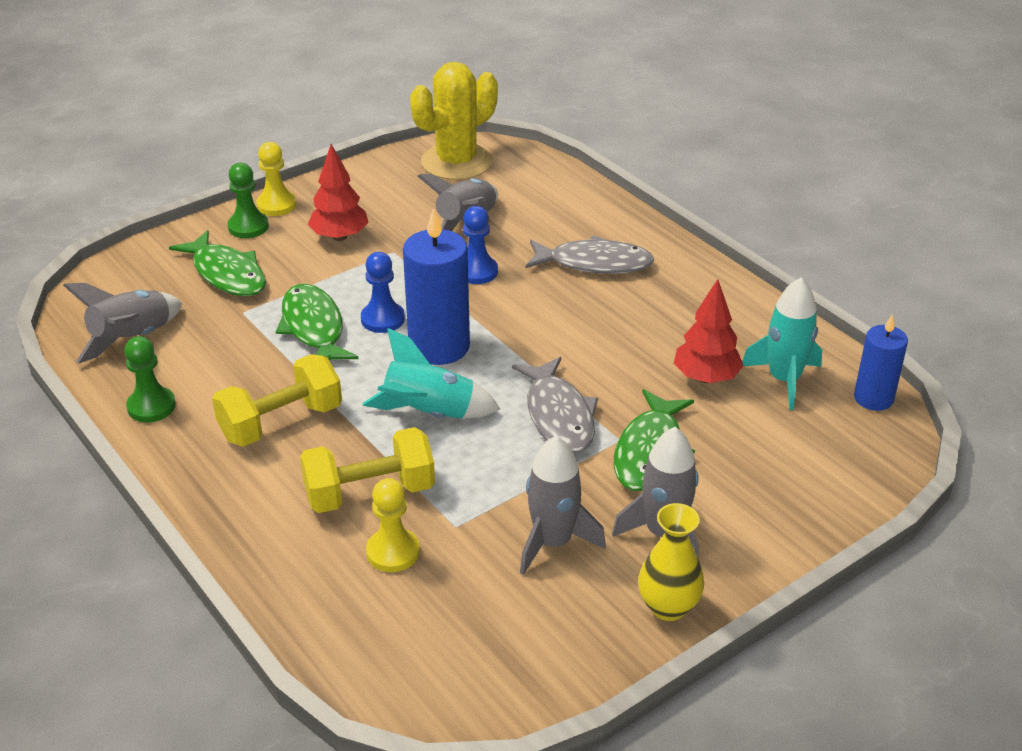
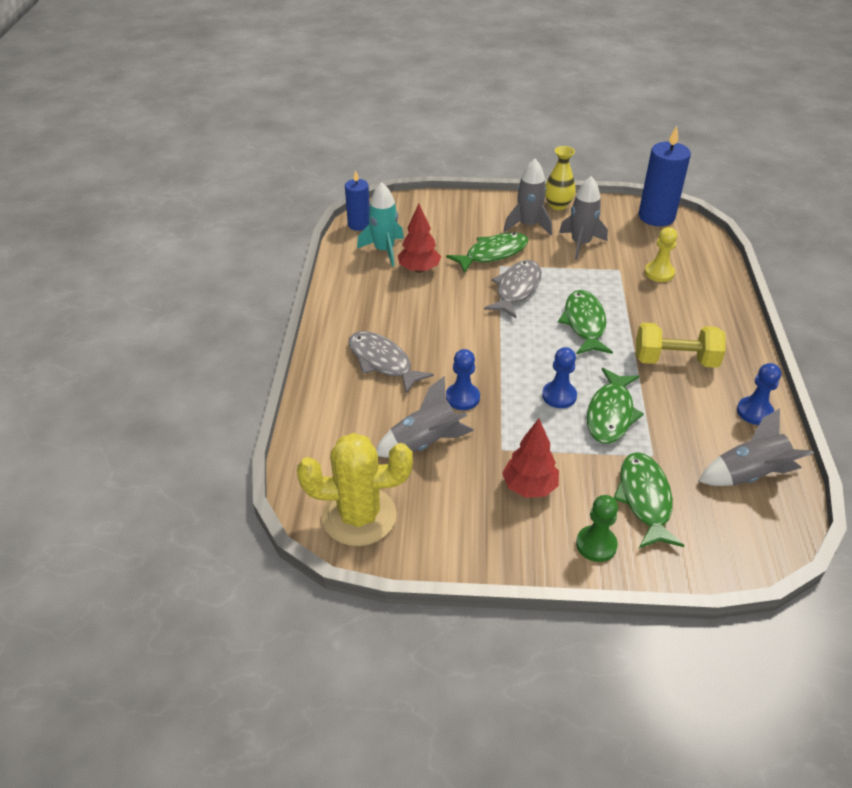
camera: 140 degrees left, 5 degrees up
green pawn [124,336,176,422] -> blue pawn [737,363,781,425]
yellow pawn [256,142,296,216] -> none
yellow dumbbell [300,427,435,513] -> none
turquoise rocket [362,328,500,419] -> green fish [558,290,613,354]
blue candle [403,208,470,365] -> blue candle moved to [638,126,691,226]

